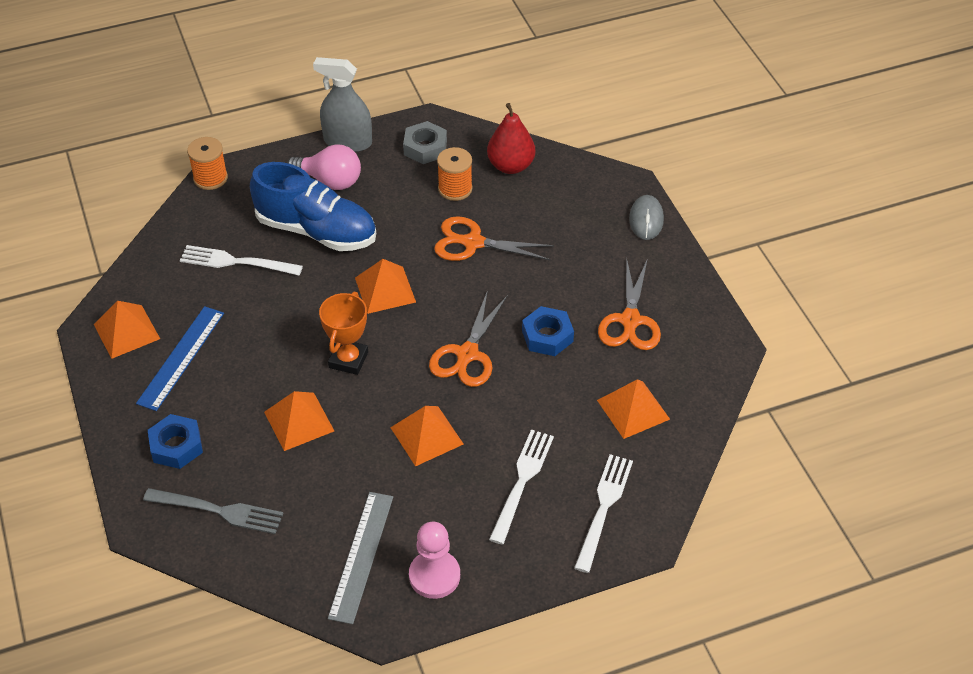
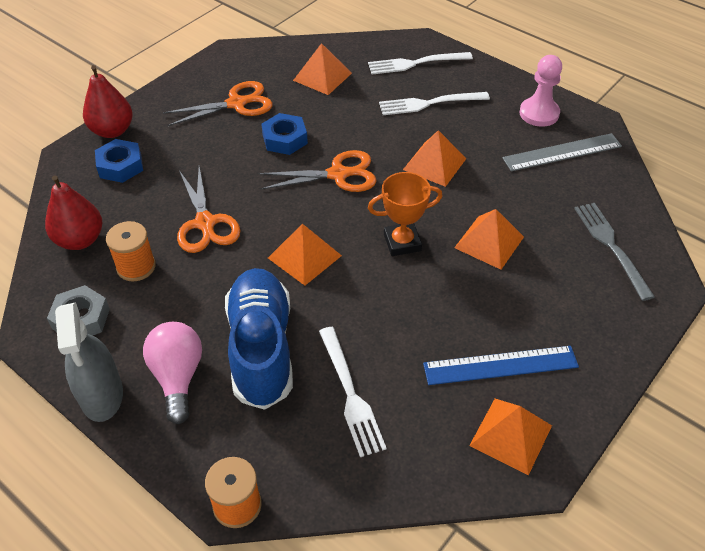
camera: 120 degrees left, 0 degrees up
blue nut [148,414,203,469] -> blue nut moved to [95,139,143,183]
grey mouse [629,195,664,240] -> red pear [83,65,133,138]

